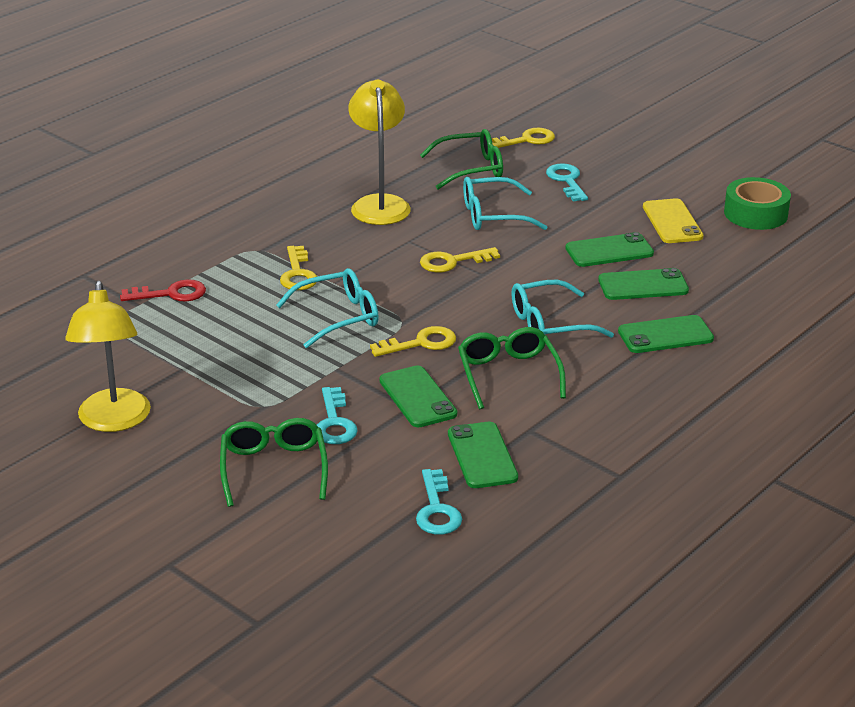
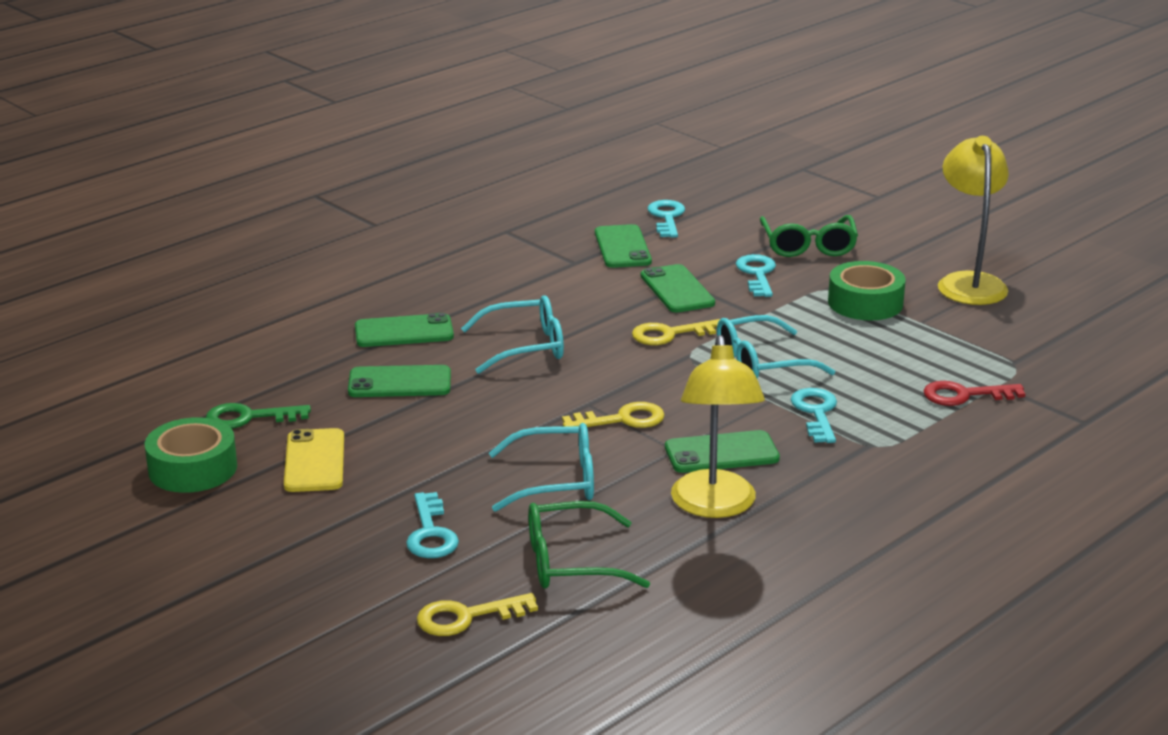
camera: 175 degrees left, 5 degrees down
yellow key [280,246,317,290] -> turquoise key [791,388,837,443]
green glasses [458,327,566,409] -> none
green phone [565,232,654,267] -> green phone moved to [665,430,780,473]
none -> green key [206,403,311,429]
none -> green tape [828,261,906,320]

